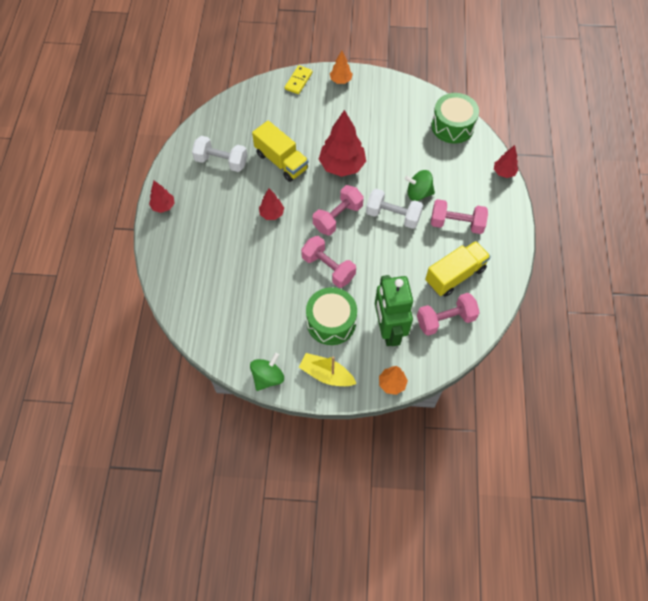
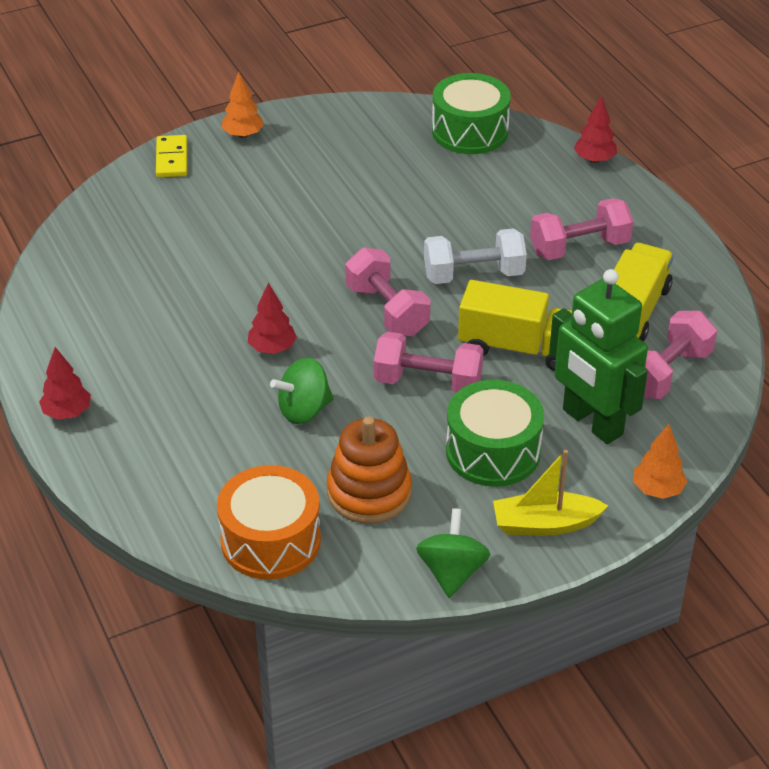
camera: 30 degrees left, 20 degrees down
white dumbbell [192,136,247,172] -> none
yellow truck [252,121,308,182] -> yellow truck moved to [458,280,572,371]
pink dumbbell [313,185,364,236] -> pink dumbbell turned 45 degrees counterclockwise [345,247,431,337]
red tree [319,110,366,177] -> none
green spinning top [405,170,435,201] -> green spinning top moved to [270,358,334,424]
none -> orange drum [217,465,321,580]
none -> orange stacking toy [327,417,412,524]

